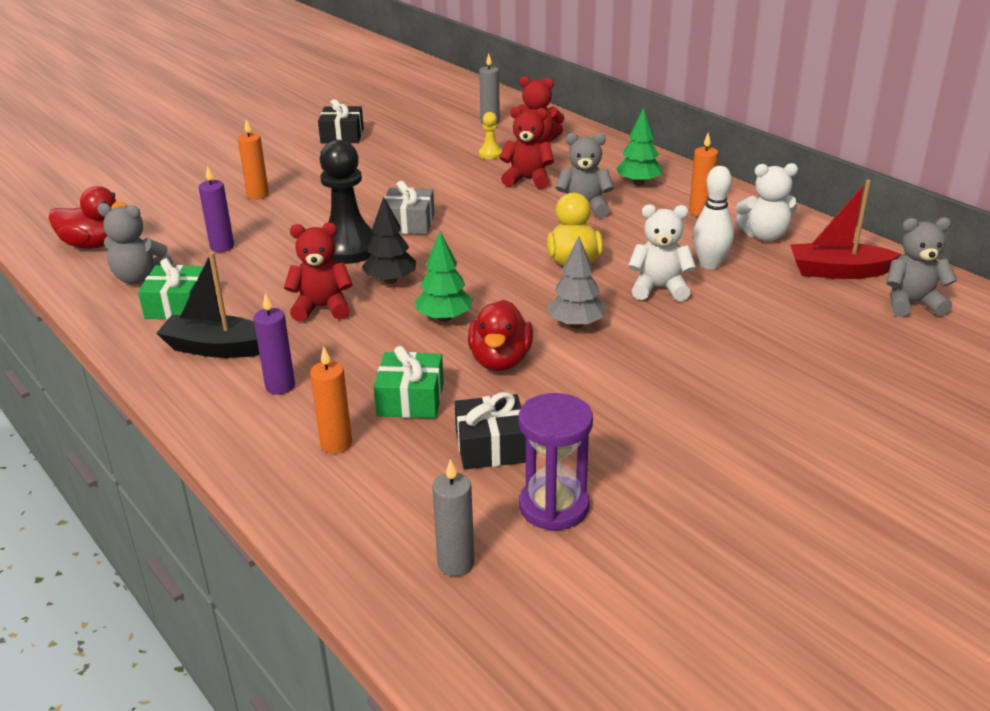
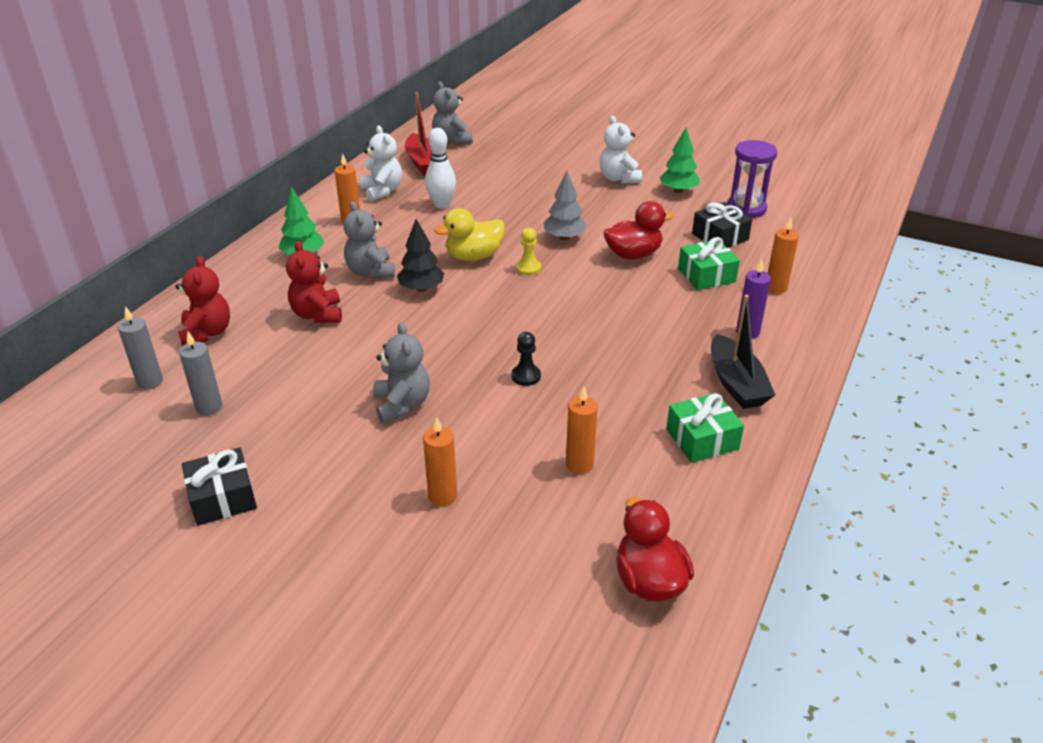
camera: 115 degrees left, 5 degrees up
grey teddy bear [97,203,173,284] -> grey teddy bear moved to [373,322,430,423]
purple candle [199,166,234,252] -> orange candle [566,387,598,474]
red teddy bear [284,223,353,322] -> none
black pawn [320,140,374,264] -> black pawn [511,332,541,386], size x0.45
black tree [362,197,416,284] -> black tree moved to [397,219,444,292]
grey gift [384,181,435,234] -> none
green tree [415,232,473,322] -> green tree moved to [659,127,700,193]
grey candle [432,459,474,576] -> grey candle moved to [179,332,222,416]
yellow pawn [479,112,503,159] -> yellow pawn moved to [516,228,541,276]
white teddy bear [628,204,696,301] -> white teddy bear moved to [600,116,642,184]

